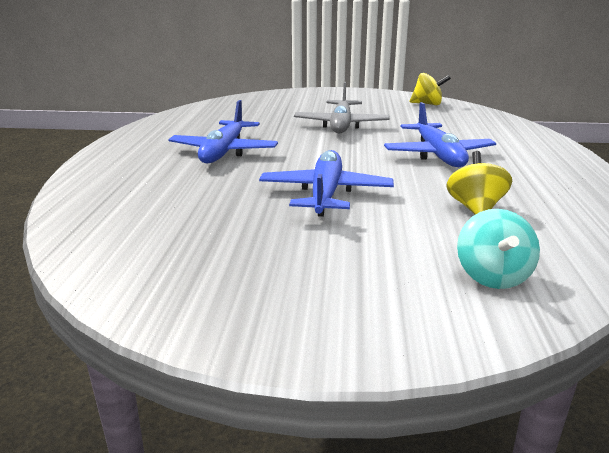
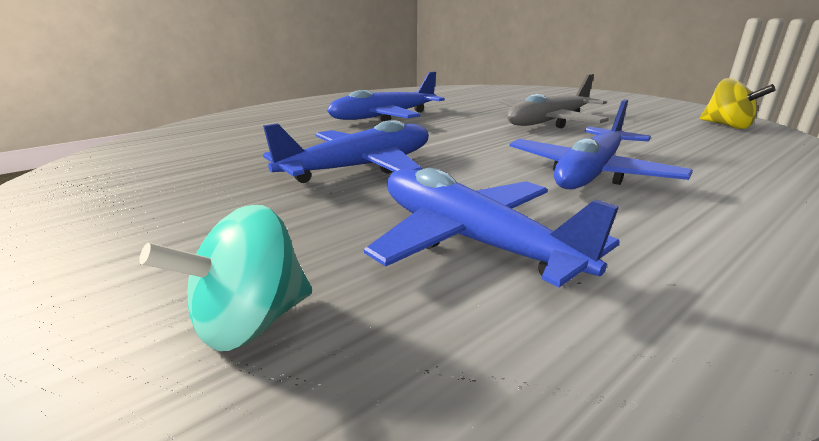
camera: 45 degrees right, 0 degrees up
yellow spinning top [446,151,512,215] -> blue plane [364,168,620,287]

